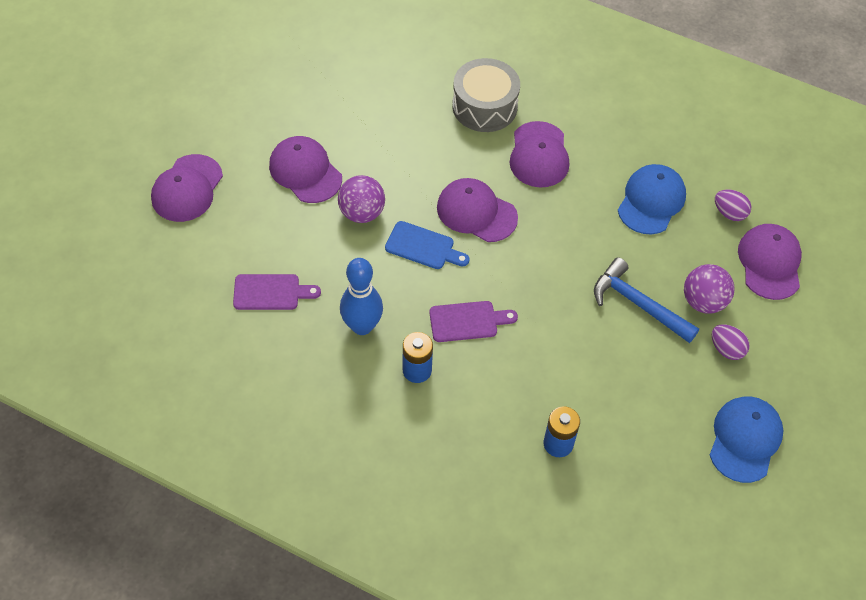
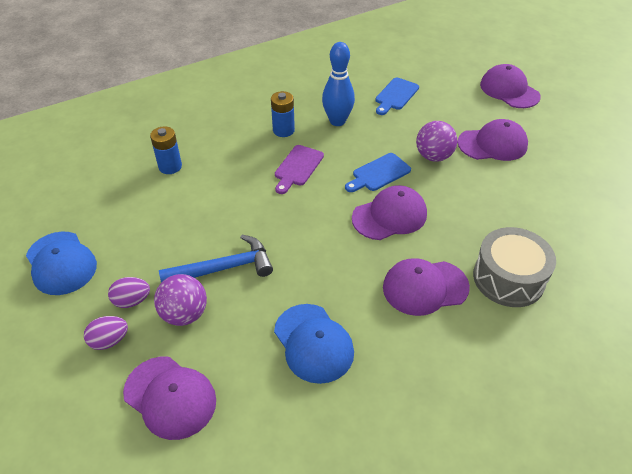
camera: 125 degrees right, 10 degrees down
purple cutting board [233,274,321,310] -> blue cutting board [375,78,419,115]
purple cap [510,121,569,187] -> purple cap turned 45 degrees counterclockwise [383,258,470,316]
purple egg [715,190,751,221] -> purple egg moved to [84,316,128,350]

